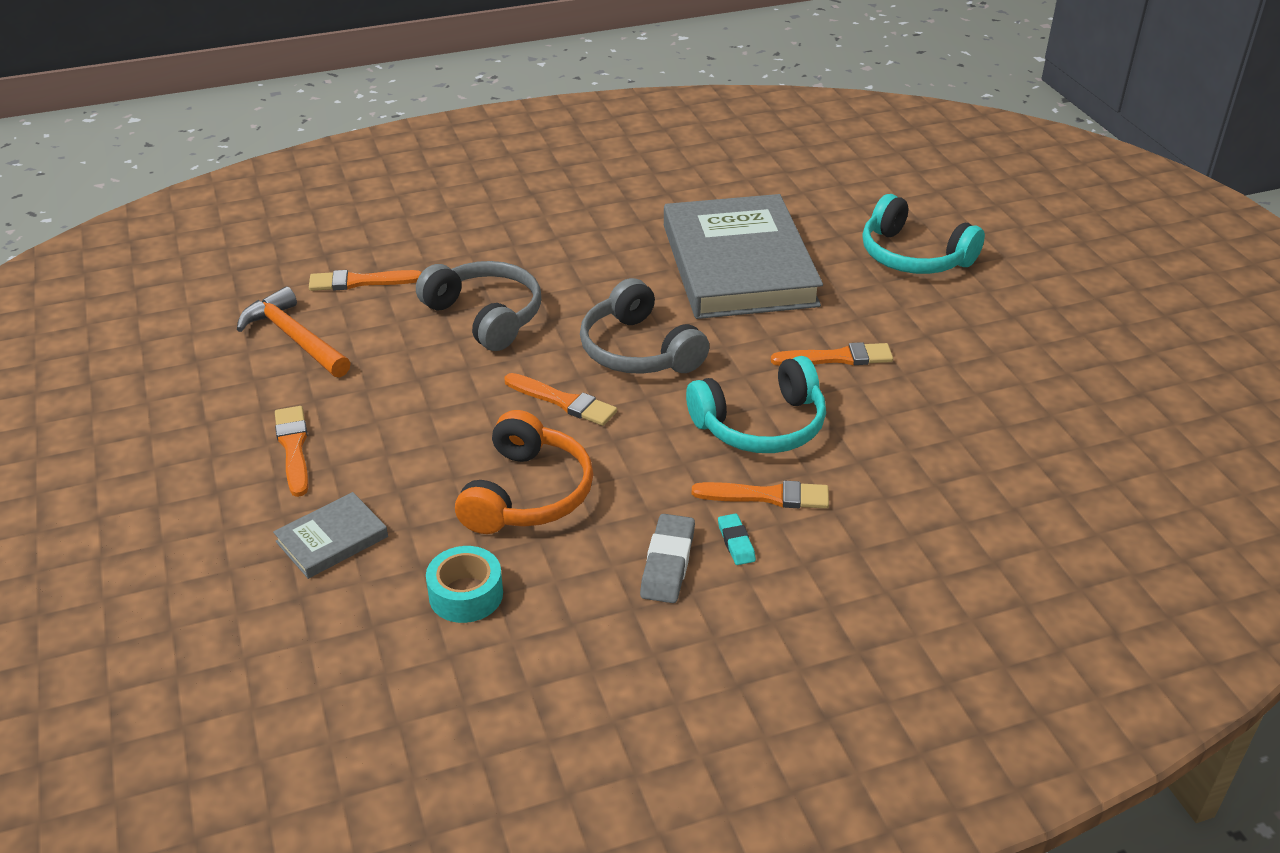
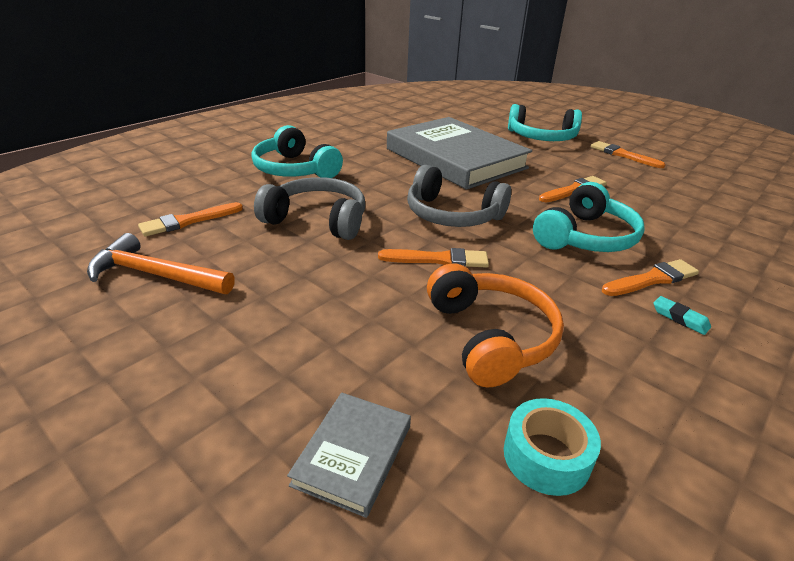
camera: 30 degrees left, 5 degrees down
orange brush [275,406,308,497] -> orange brush moved to [591,141,666,168]
grey eraser [640,514,695,603] -> none
none -> turquoise headphones [251,125,343,178]

